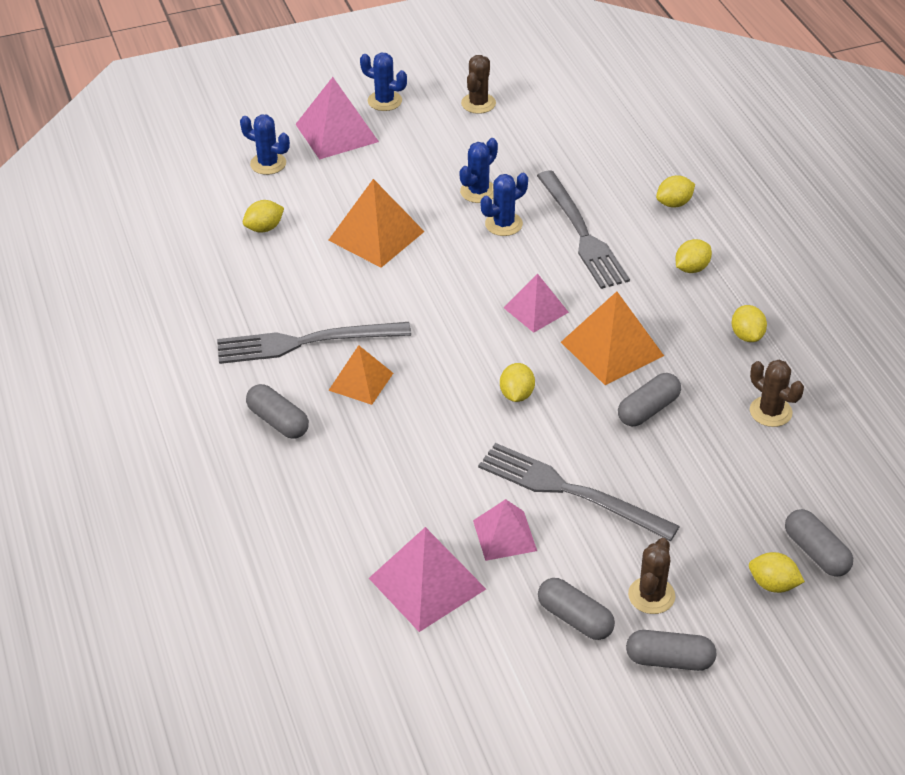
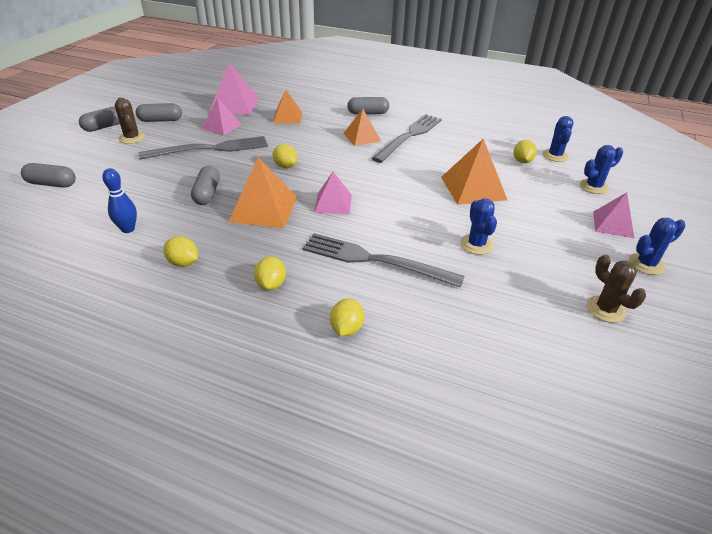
camera: 130 degrees right, 5 degrees down
pink pyramid [295,77,379,160] -> pink pyramid [593,192,634,238], size x0.65
blue cactus [481,173,528,236] -> blue cactus moved to [542,116,573,162]
yellow lemon [749,552,805,593] -> none
brown cactus [750,360,804,427] -> blue bowling pin [102,168,137,233]
none -> orange pyramid [273,90,302,124]

